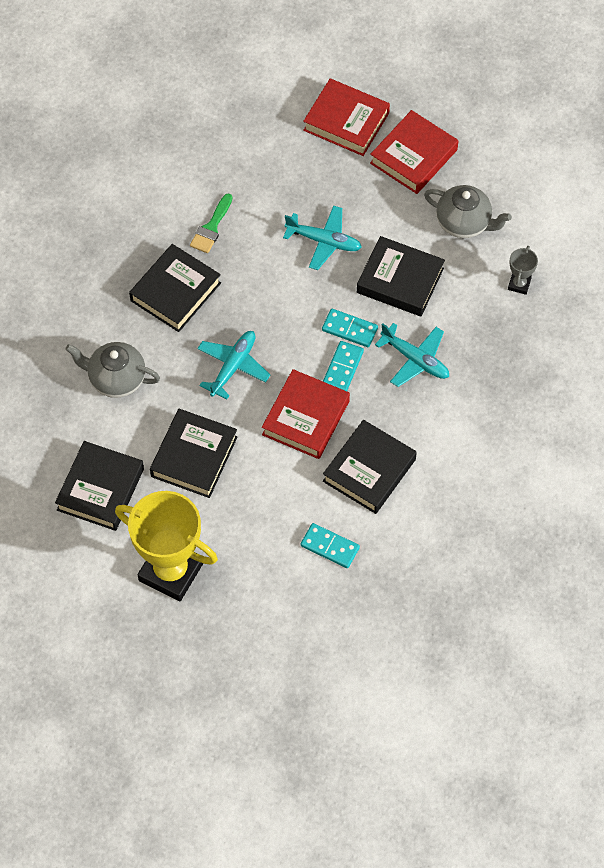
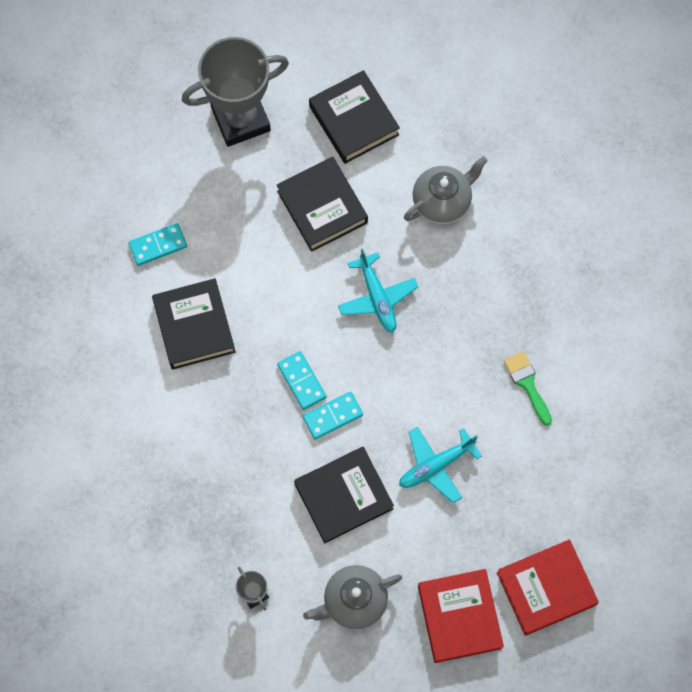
camera: 130 degrees right, 10 degrees up
yellow trophy [115,491,218,601] -> grey trophy [182,37,289,147]
black book [129,244,221,332] -> none
red book [262,369,350,459] -> none
turquoise plane [375,323,449,387] -> none

